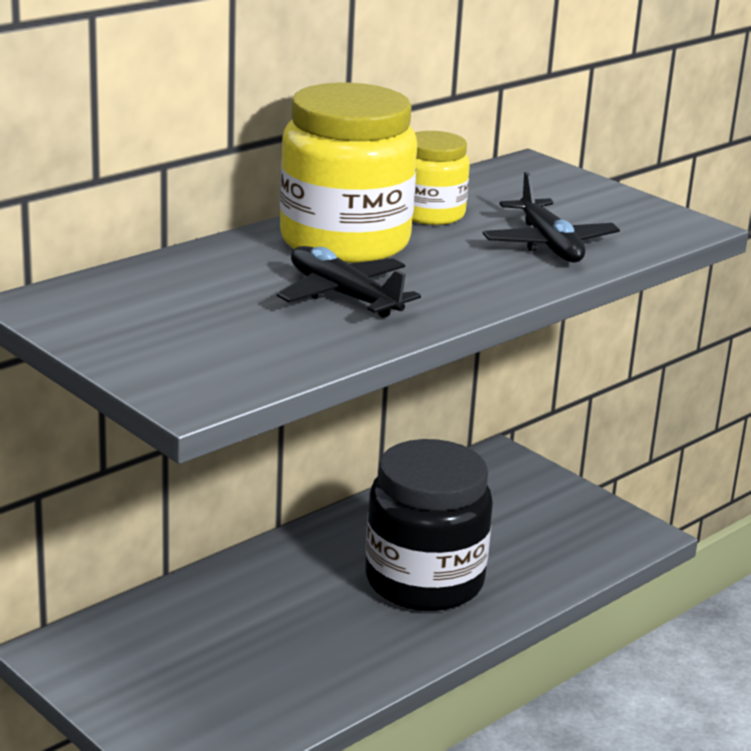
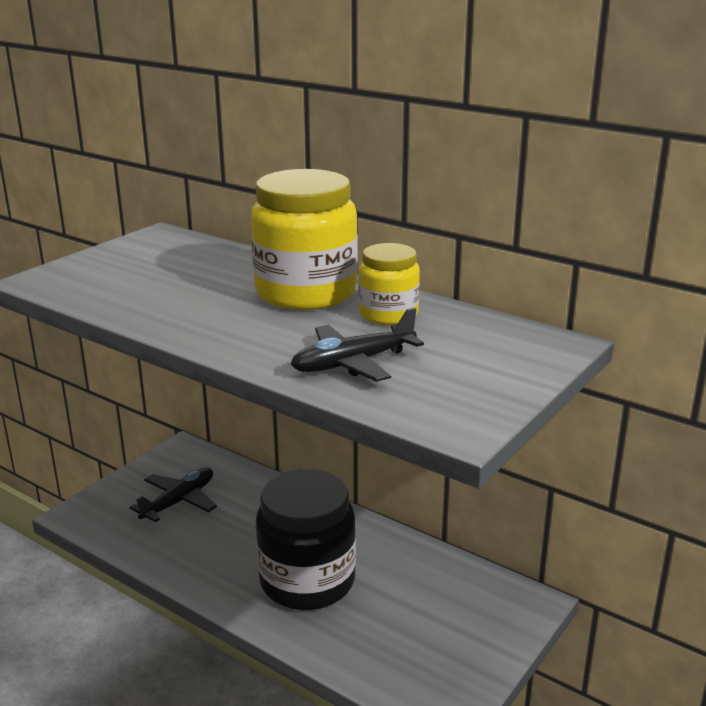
camera: 80 degrees right, 0 degrees up
black plane [277,246,421,318] -> black plane moved to [129,467,217,522]

